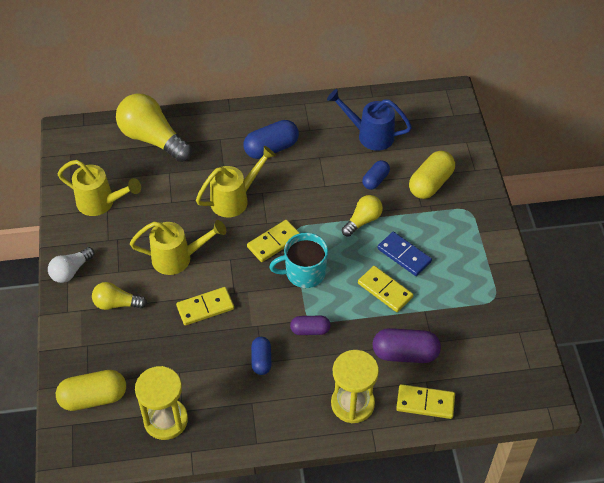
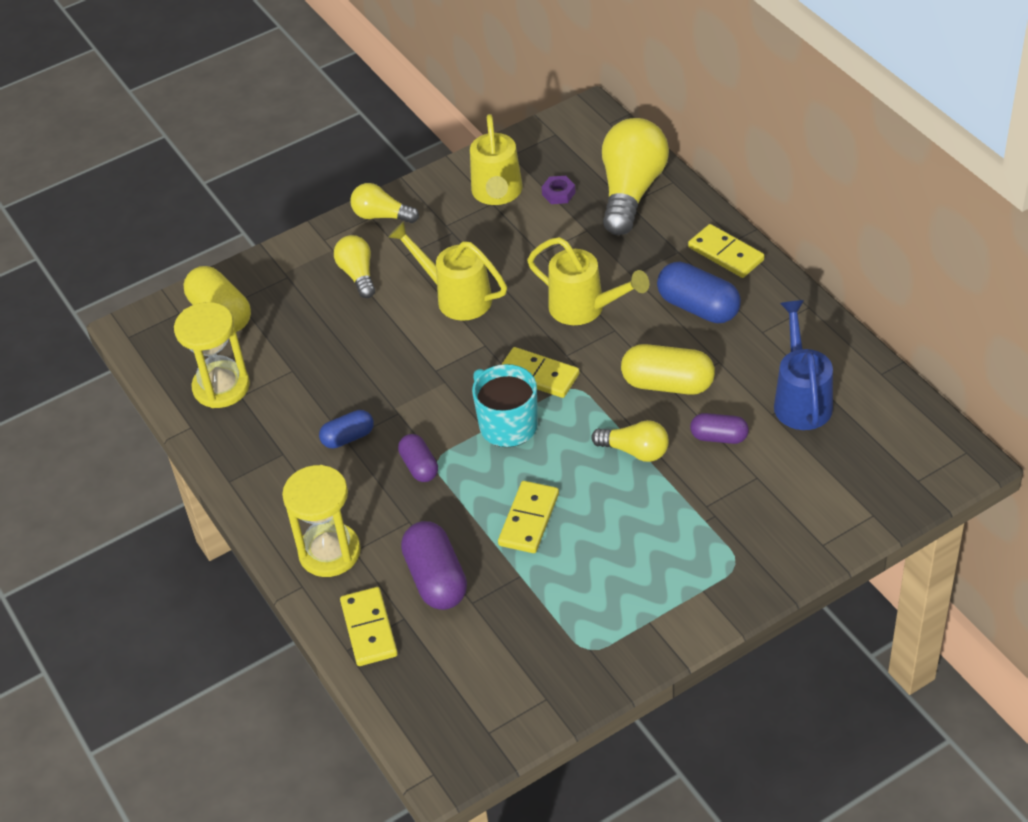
camera: 70 degrees right, 5 degrees down
white light bulb [48,247,94,283] -> yellow light bulb [350,183,419,223]
yellow watering can [130,220,226,275] -> yellow watering can turned 150 degrees clockwise [388,221,507,321]
yellow domino [176,287,234,326] -> yellow domino moved to [688,224,765,278]
blue capsule [362,160,390,190] -> purple capsule [690,413,749,444]
blue domino [377,232,432,276] -> none
yellow capsule [409,151,455,199] -> yellow capsule moved to [621,344,715,395]
none -> purple nut [542,176,576,204]

